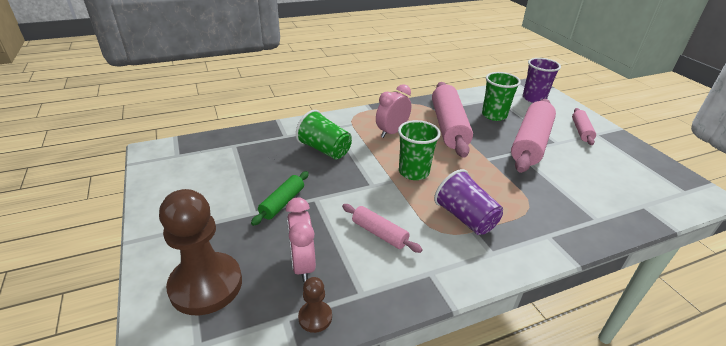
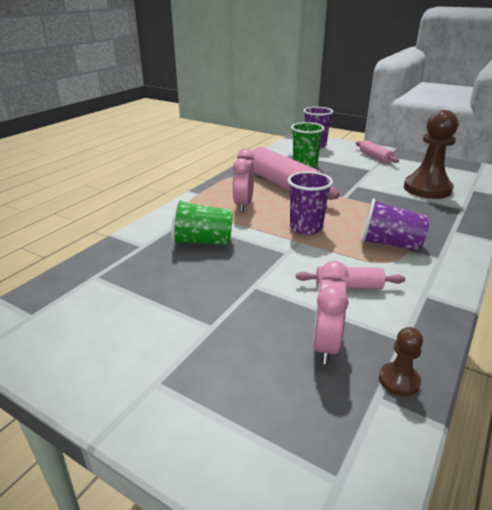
camera: 35 degrees left, 5 degrees down
brown pawn [159,189,242,315] -> brown pawn moved to [404,110,458,199]
green rolling pin [251,171,309,226] -> none
pink clock [286,198,316,282] -> pink clock turned 60 degrees clockwise [313,261,349,364]
green cup [398,120,441,180] -> purple cup [287,171,333,235]
pink rolling pin [511,99,556,173] -> none

